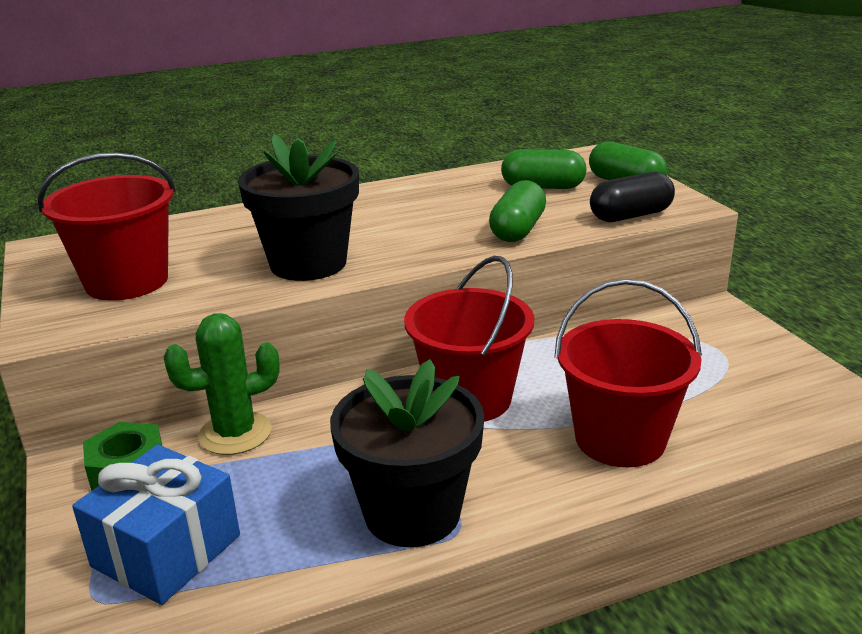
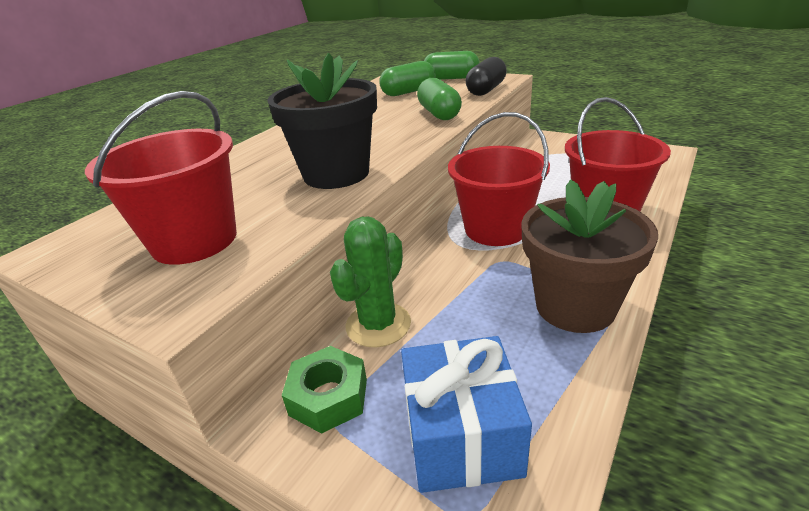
camera: 35 degrees left, 5 degrees up
black flower pot [330,359,485,547] -> brown flower pot [521,180,658,333]

